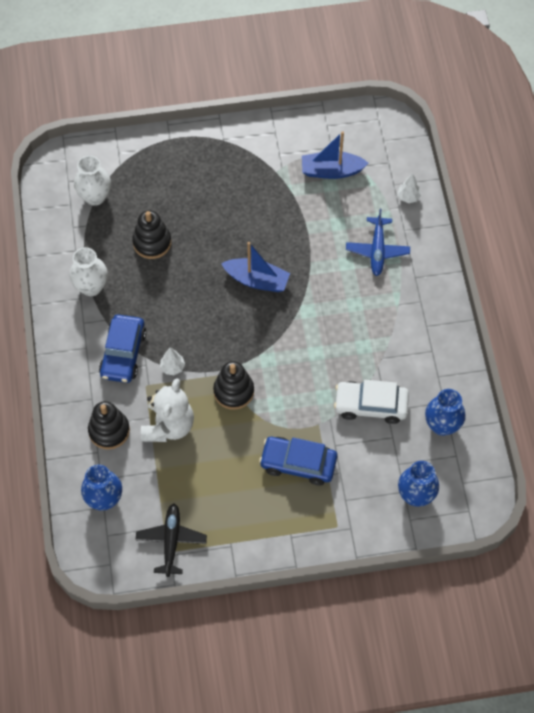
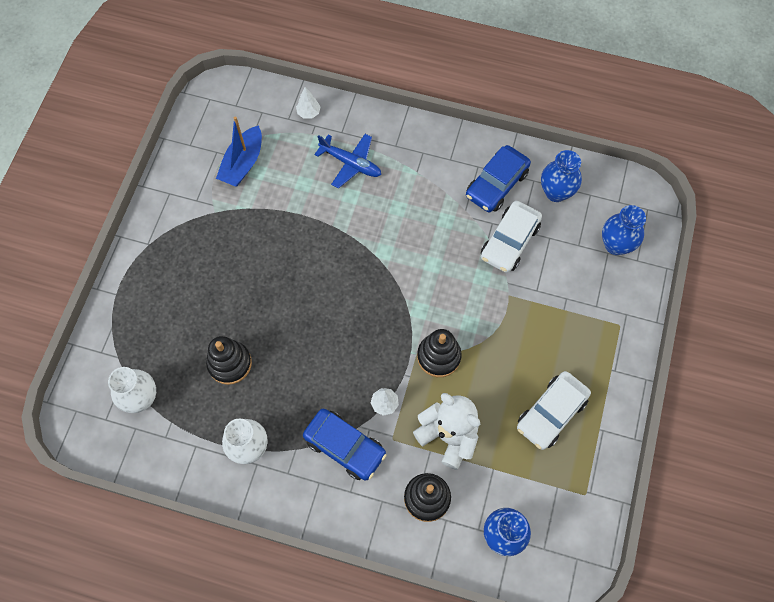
camera: 65 degrees left, 5 degrees up
black plane [136,504,207,577] -> none
blue boat [221,242,290,292] -> none
blue car [259,437,337,486] -> blue car moved to [466,145,531,212]
none -> white car [517,371,591,450]

